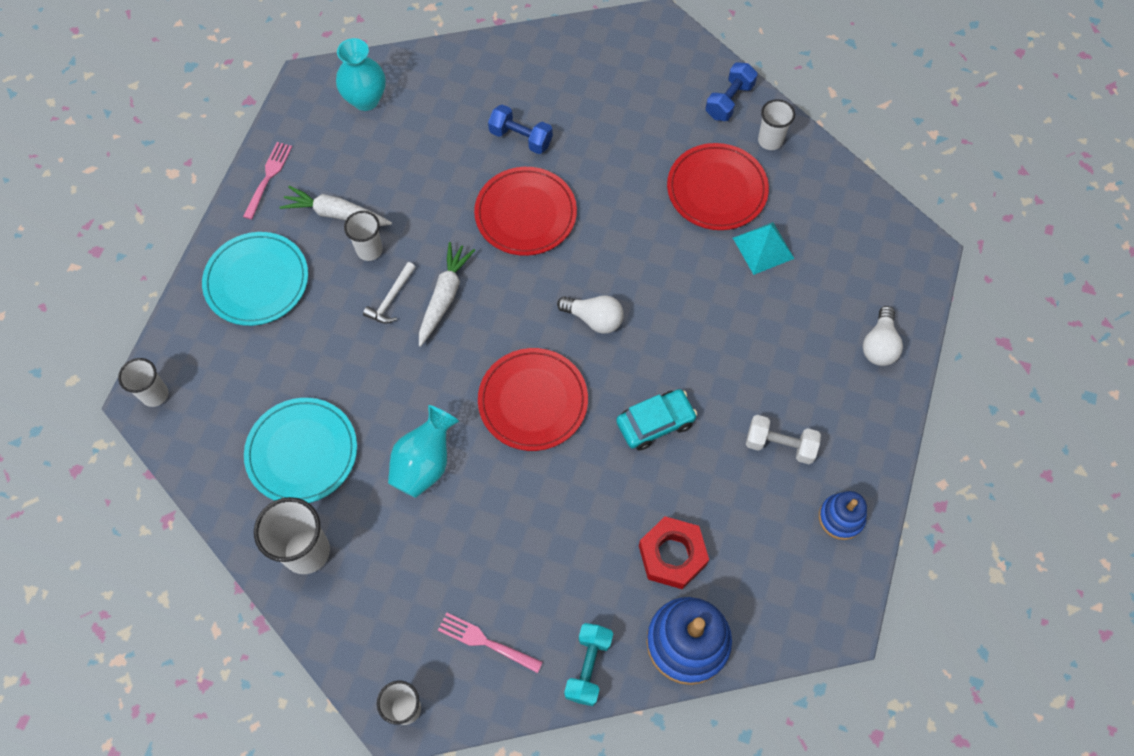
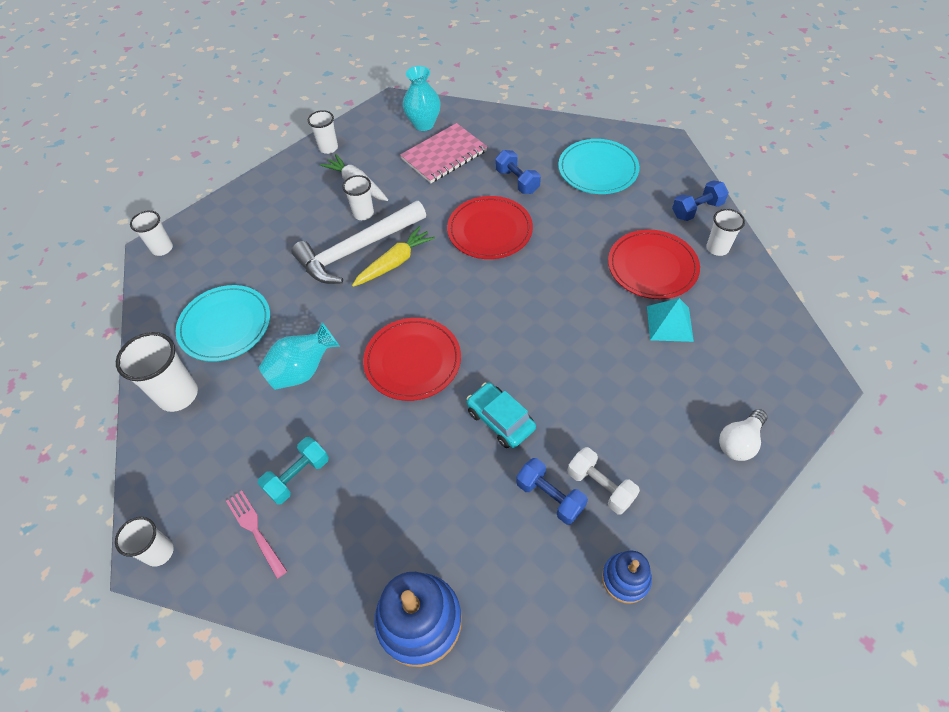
camera: 30 degrees right, 10 degrees down
turquoise plate [202,232,308,326] -> turquoise plate moved to [558,139,640,194]
pink fork [243,142,292,220] -> white cup [308,110,338,154]
white hammer [363,262,416,323] -> white hammer [292,201,426,284], size x2.34
white carrot [419,242,475,347] -> yellow carrot [352,226,435,287]
white light bulb [557,296,623,334] -> none
turquoise dumbbell [564,623,613,706] -> turquoise dumbbell moved to [258,437,329,505]
turquoise car [616,389,697,451] -> turquoise car turned 135 degrees counterclockwise [467,383,536,448]
red nut [639,516,709,589] -> none
none -> pink notebook [400,123,487,183]
none -> blue dumbbell [516,458,588,525]

